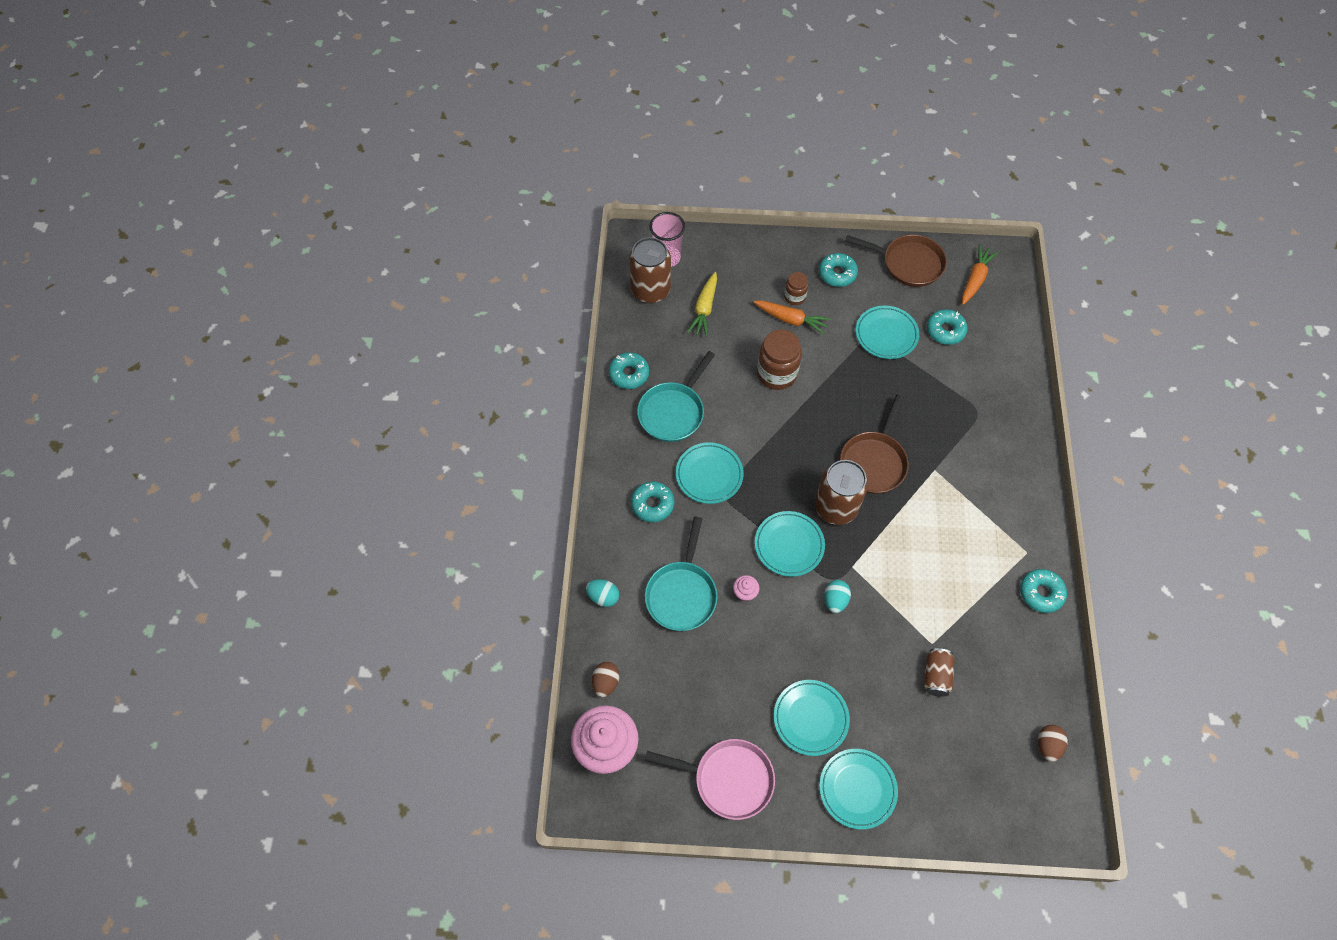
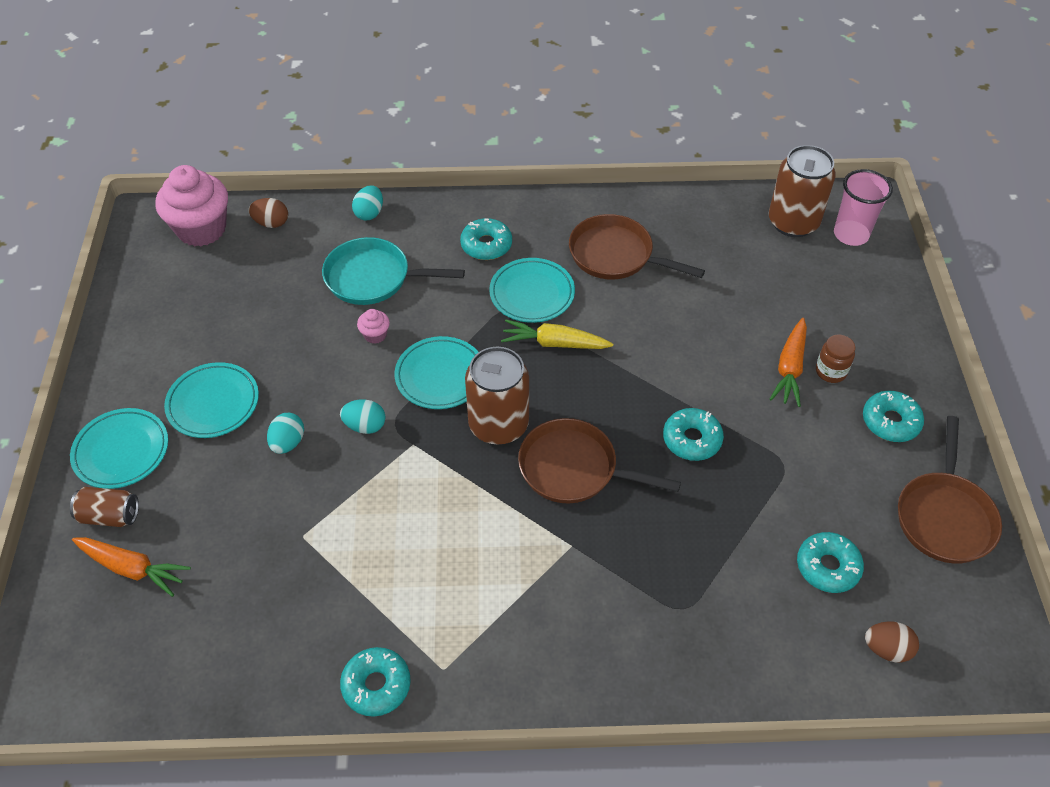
camera: 85 degrees right, 10 degrees down
turquoise donut [609,352,649,389] -> turquoise donut moved to [663,408,724,461]
turquoise pan [637,351,715,442] -> brown pan [569,214,705,280]
pink pan [645,739,775,820] -> none
yellow carrot [687,272,717,337] -> yellow carrot moved to [501,320,613,349]
brown jar [757,329,802,390] -> none
turquoise plate [856,306,919,359] -> none
brown can [924,648,955,697] -> brown can moved to [70,487,139,527]
orange carrot [962,245,998,305] -> orange carrot moved to [72,537,191,597]
brown egg [1038,725,1068,762] -> brown egg moved to [865,621,919,662]
none -> turquoise egg [267,413,304,454]

